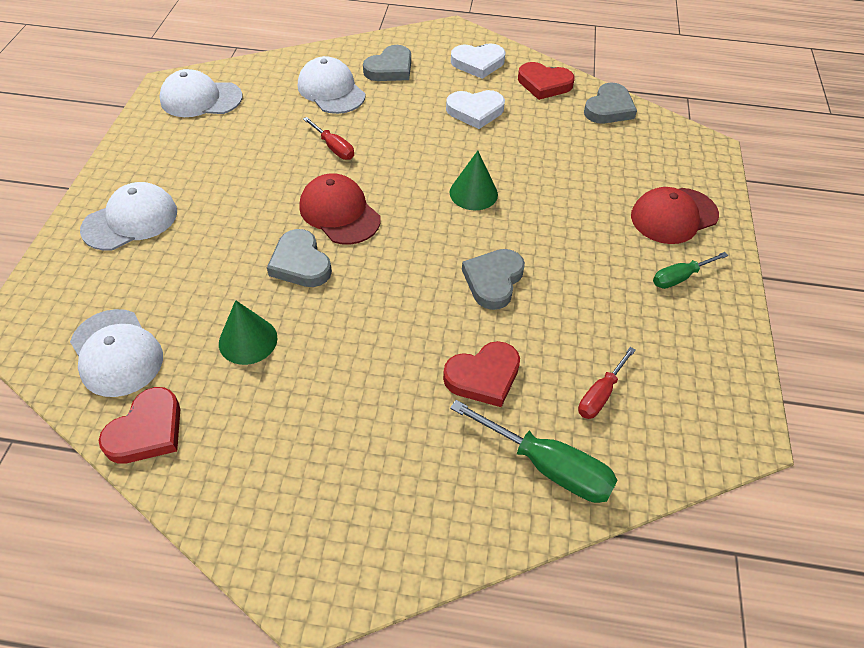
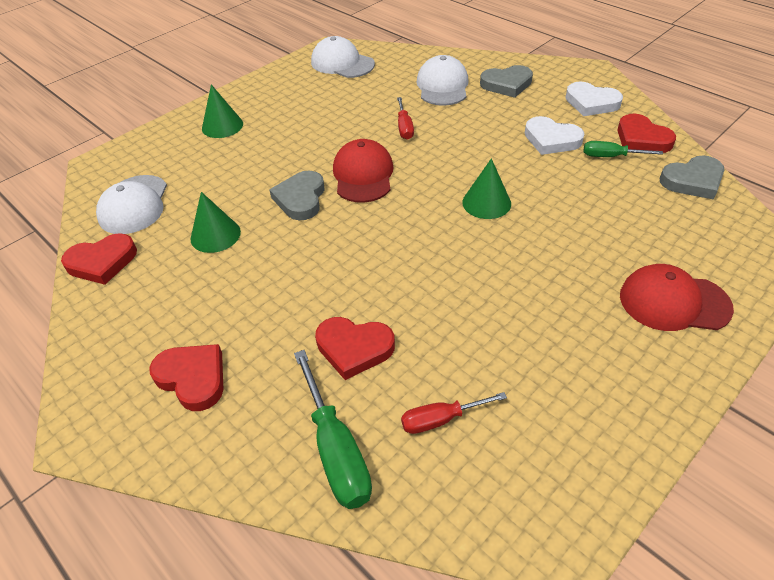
camera: 40 degrees right, 5 degrees down
white cap [80,182,177,251] -> green cone [202,84,243,138]
grey heart [462,249,525,310] -> none
green screwdriver [653,252,728,289] -> green screwdriver moved to [583,141,663,157]
none -> red heart [149,344,223,411]

